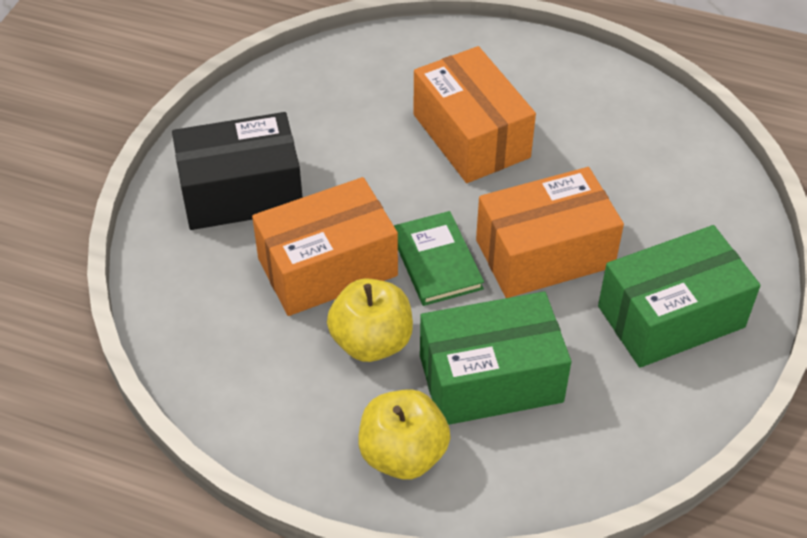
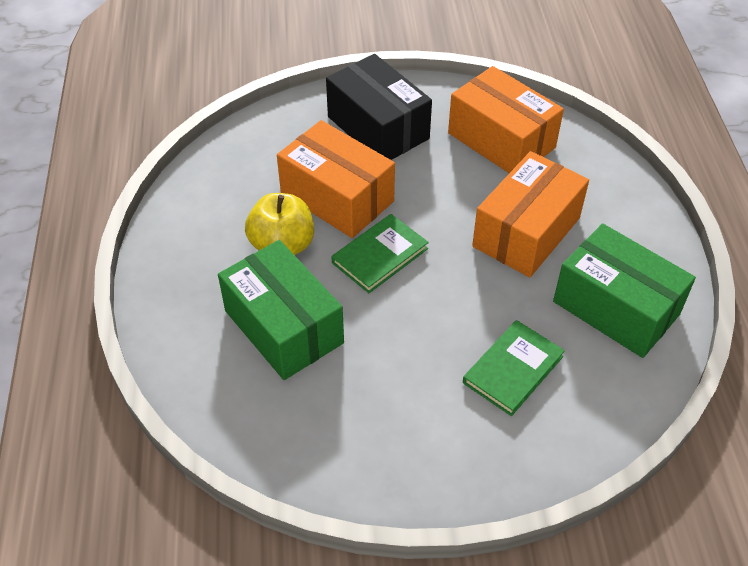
camera: 65 degrees right, 0 degrees up
yellow apple [358,389,450,480] -> none
orange box [476,167,624,298] -> orange box moved to [448,66,564,173]
green box [598,225,761,368] -> green box moved to [553,223,696,358]
none -> green book [463,320,565,416]

